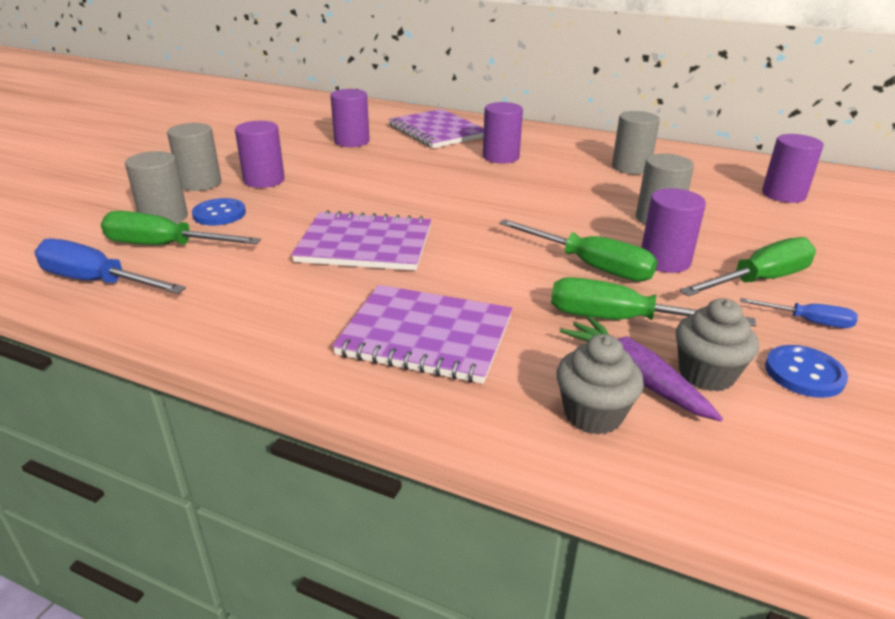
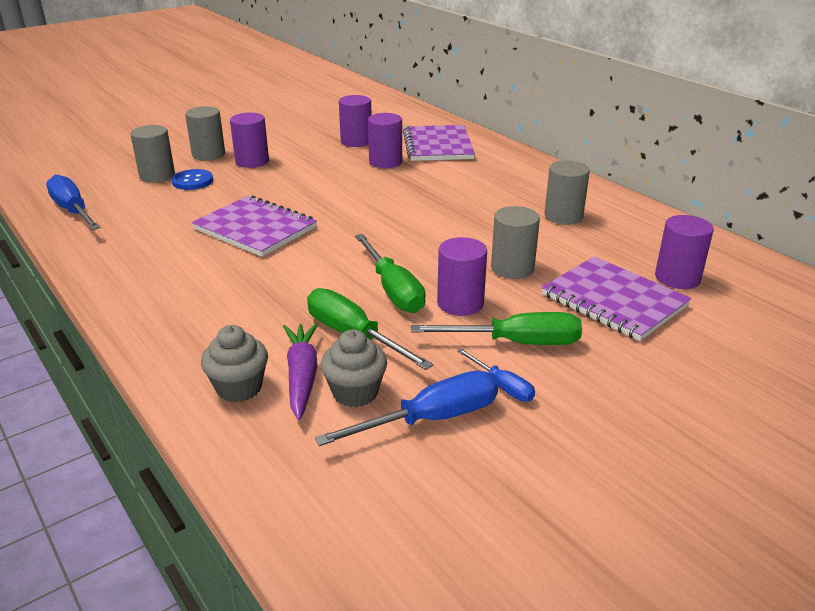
camera: 30 degrees right, 0 degrees up
green screwdriver [101,211,261,245] -> none
purple notebook [332,285,513,384] -> purple notebook moved to [542,256,692,341]
purple cylinder [483,102,523,164] -> purple cylinder moved to [368,113,402,168]
blue button [765,345,848,398] -> blue screwdriver [315,370,498,446]

